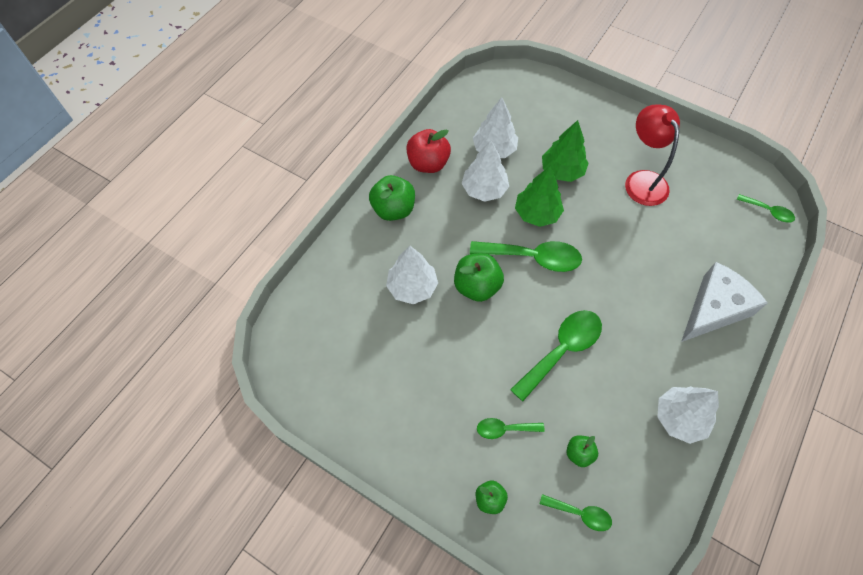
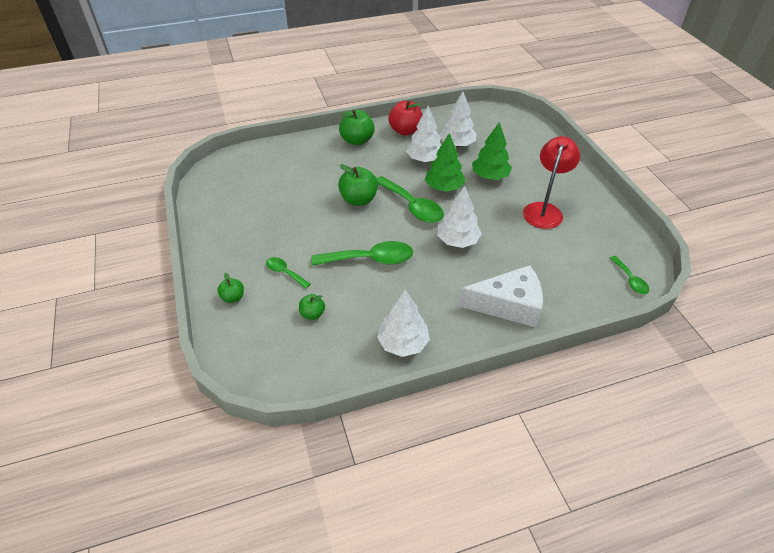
camera: 40 degrees right, 15 degrees down
white tree [386,246,438,304] -> white tree moved to [437,186,482,248]
green spoon [540,494,612,531] -> none

